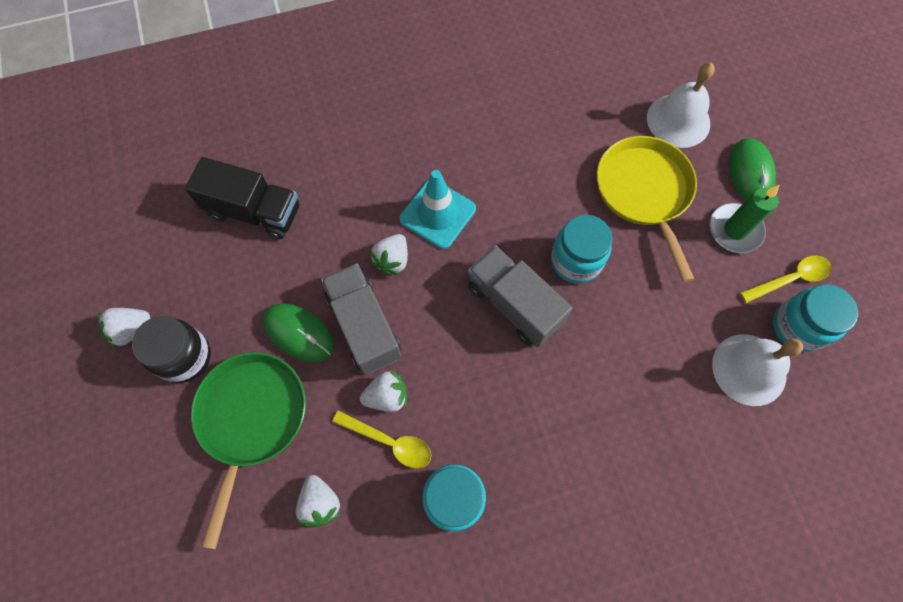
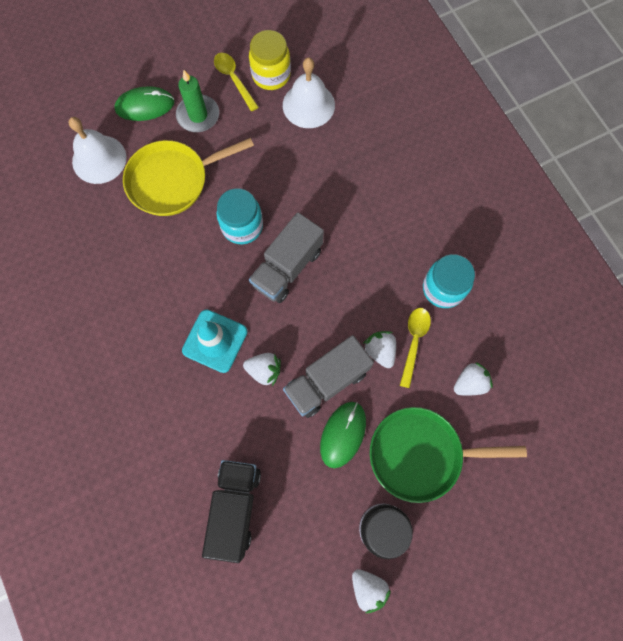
camera: 100 degrees left, 5 degrees up
turquoise jar [773,284,858,352] -> yellow jar [249,30,291,90]

